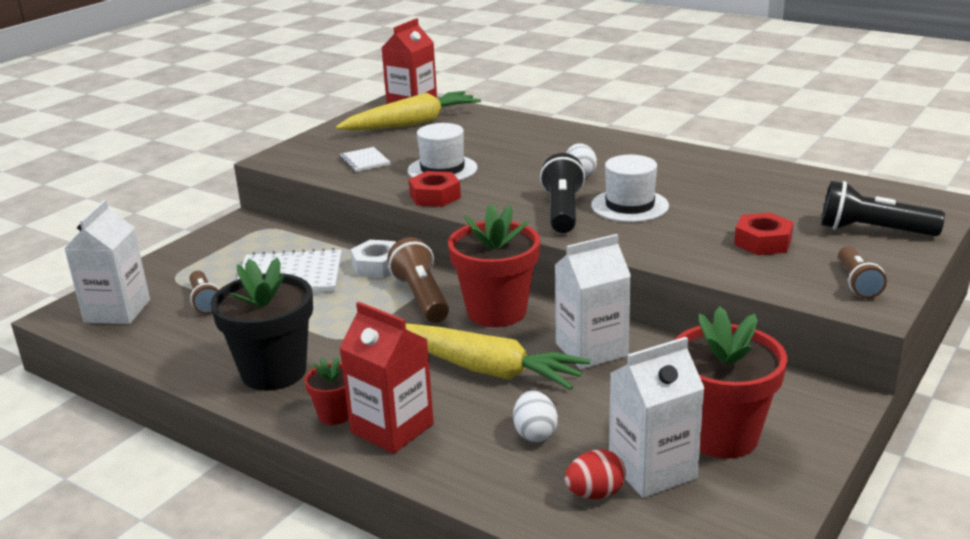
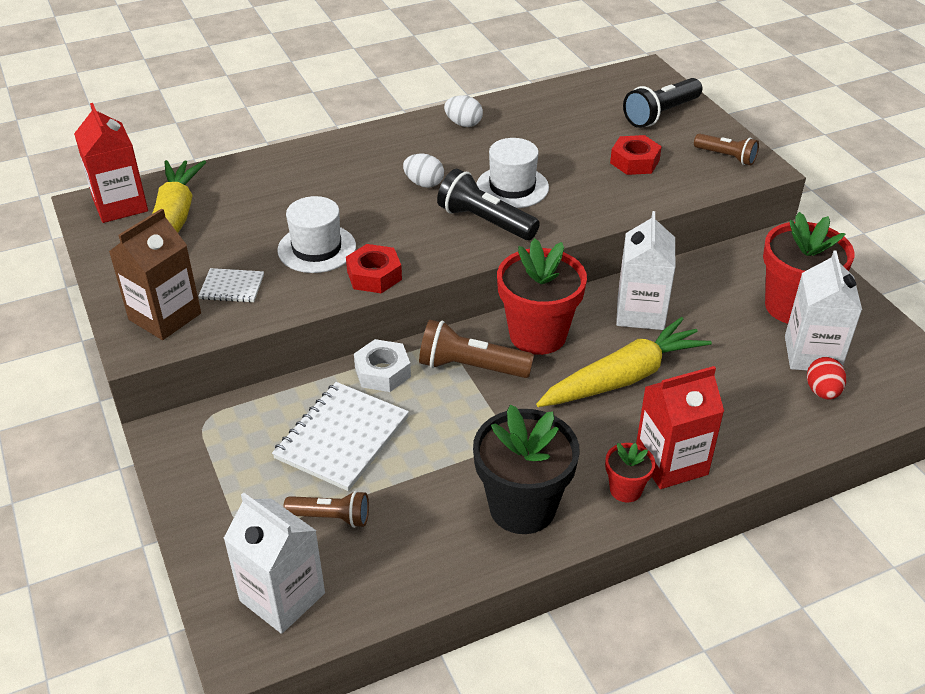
camera: 60 degrees left, 15 degrees up
white egg [513,391,558,442] -> white egg moved to [444,95,483,127]
none -> brown carton [109,208,201,340]

